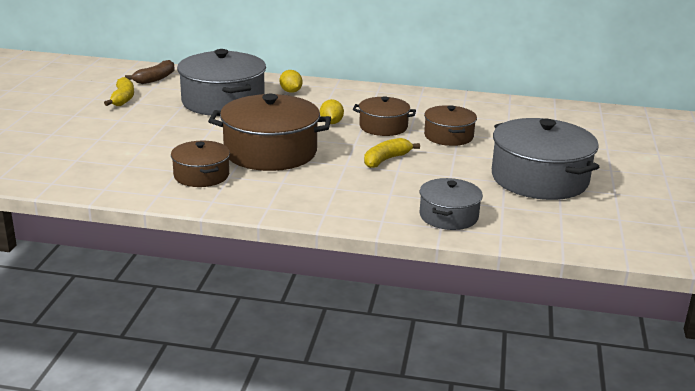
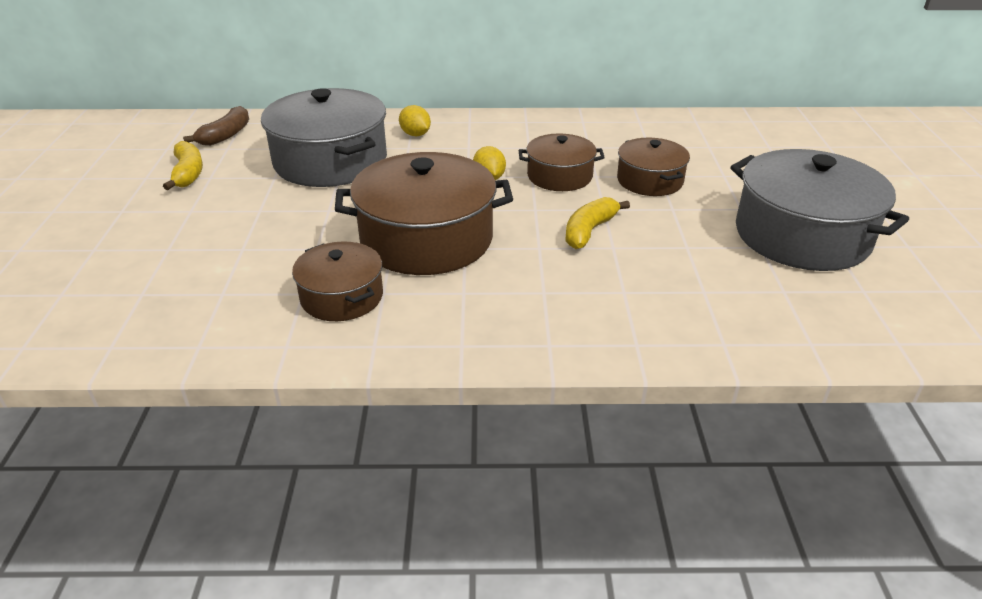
camera: 10 degrees left, 10 degrees up
grey pot [420,178,483,230] -> none

